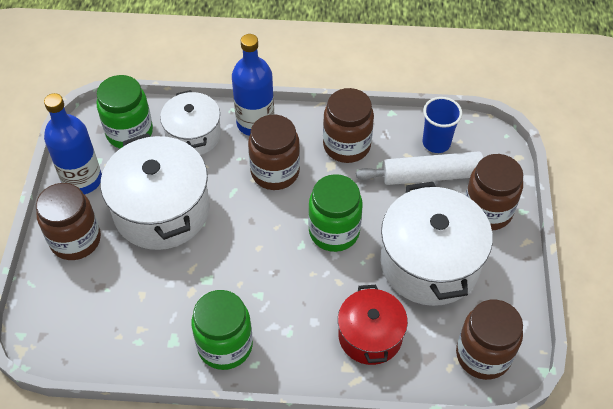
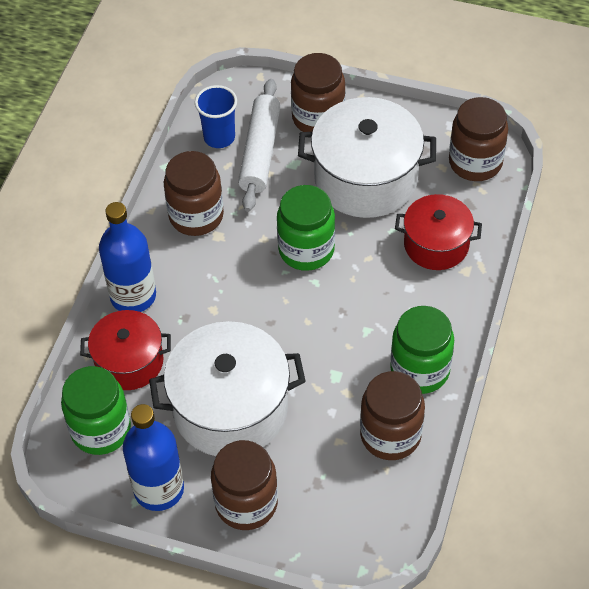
camera: 75 degrees left, 0 degrees up
white pot [160,90,221,155] -> red pot [80,310,171,390]
brown jar [248,115,300,190] -> brown jar moved to [360,371,425,460]

